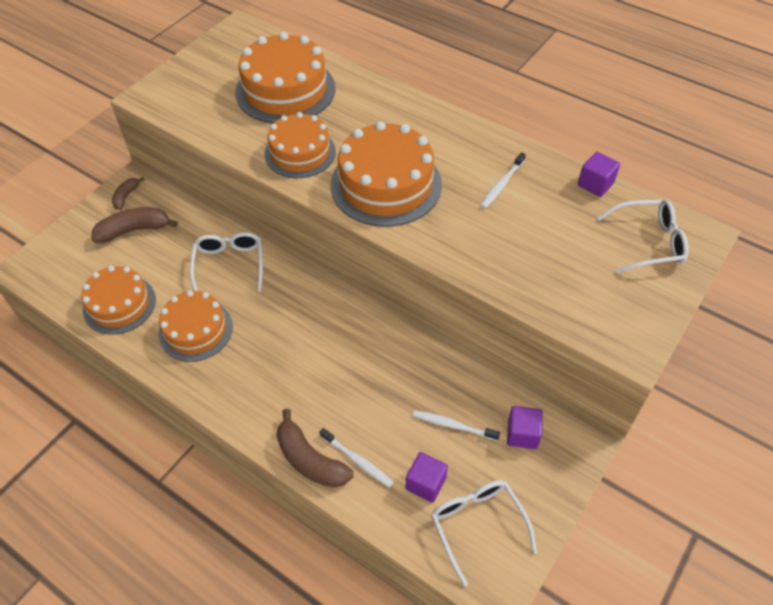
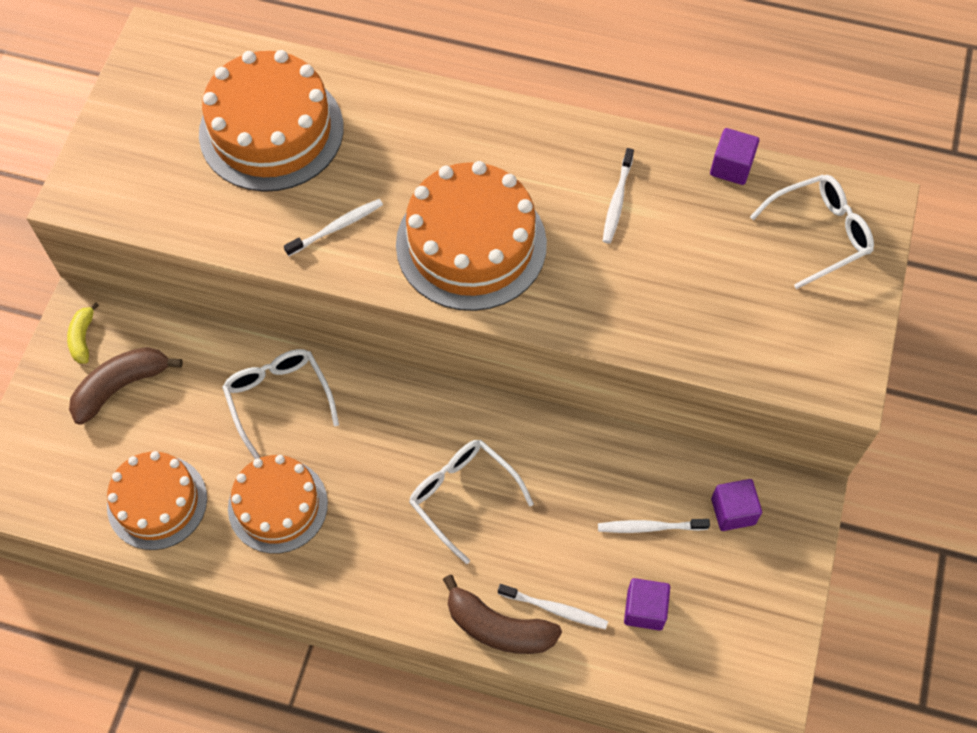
camera: 20 degrees left, 10 degrees up
brown banana [112,177,145,210] -> yellow banana [67,302,99,364]
orange cake [264,112,336,178] -> white toothbrush [284,199,383,256]
white glasses [431,480,537,586] -> white glasses moved to [409,440,534,564]

